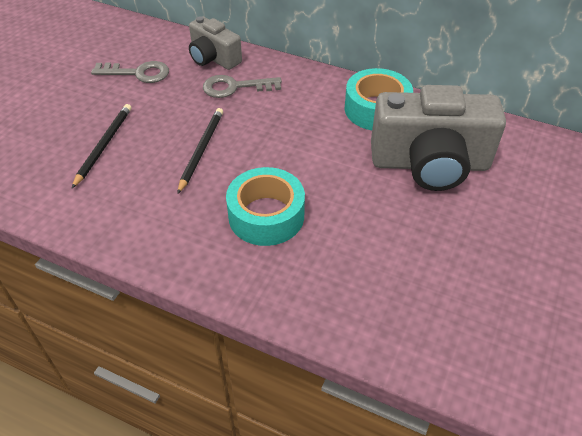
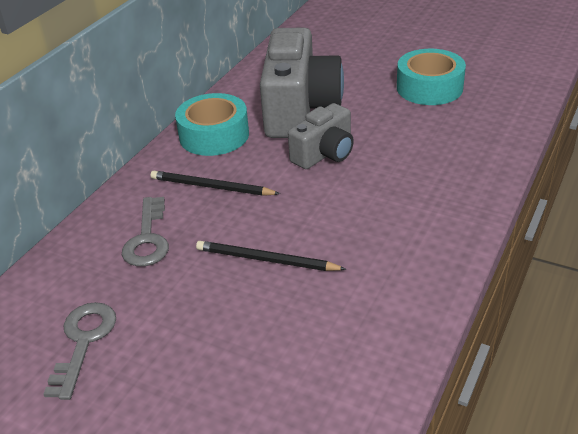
camera: 85 degrees left, 10 degrees down
black pencil [72,104,131,188] -> black pencil moved to [151,171,280,196]
grey camera [189,16,242,70] -> grey camera moved to [288,103,354,169]
turquoise tape [226,167,305,246] -> turquoise tape moved to [397,49,466,105]

